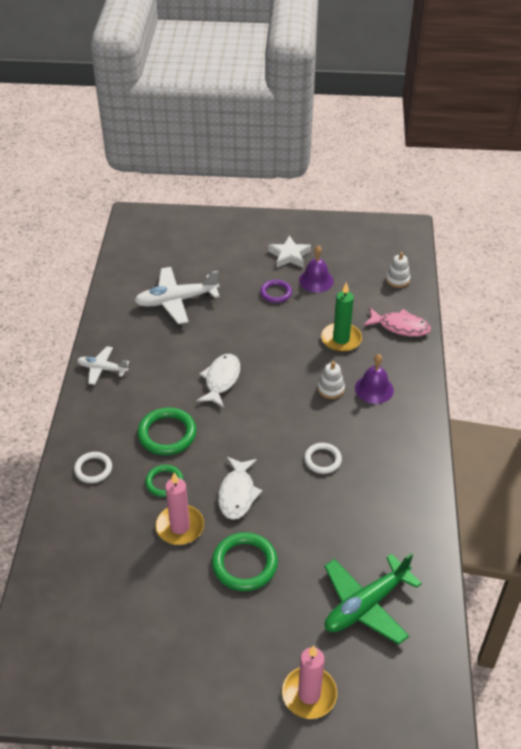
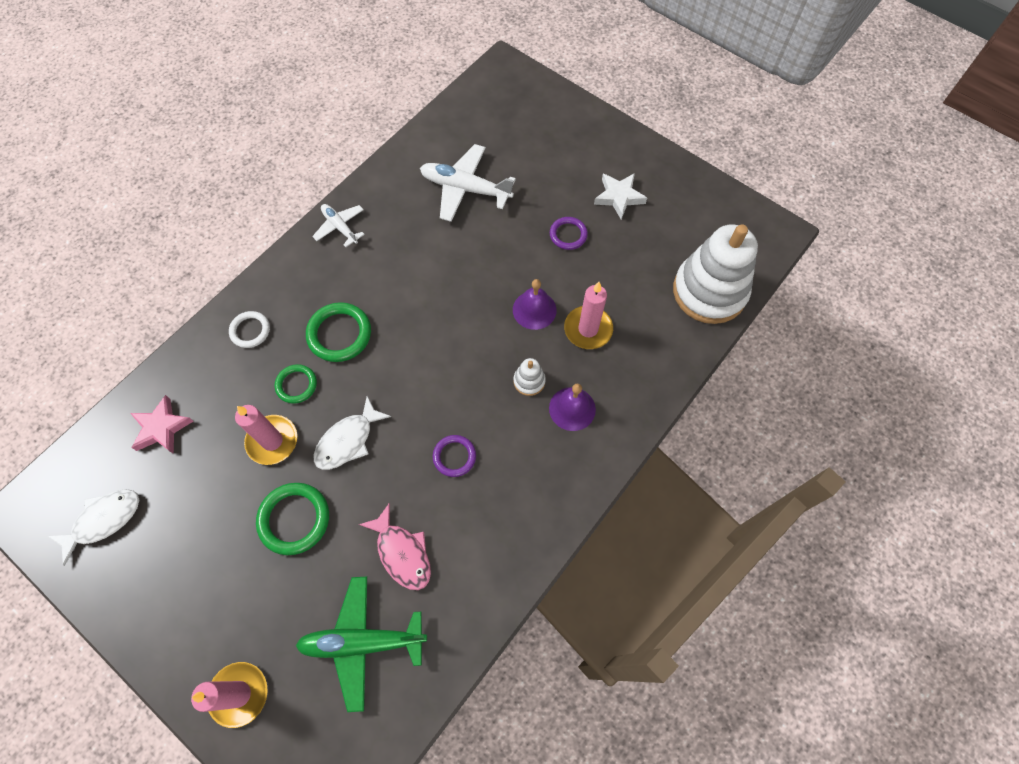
camera: 35 degrees right, 20 degrees up
white fish [197,354,240,408] -> white fish moved to [48,489,139,566]
purple bell [299,245,334,293] -> purple bell moved to [513,279,557,330]
white ring [304,443,342,474] -> purple ring [433,435,476,477]
green candle [321,282,362,352] -> pink candle [564,282,613,349]
pink fish [363,308,431,337] -> pink fish moved to [359,503,431,590]
white stacking toy [386,252,410,288] -> white stacking toy [673,224,758,324], size x2.45
none -> pink star [130,395,193,454]

